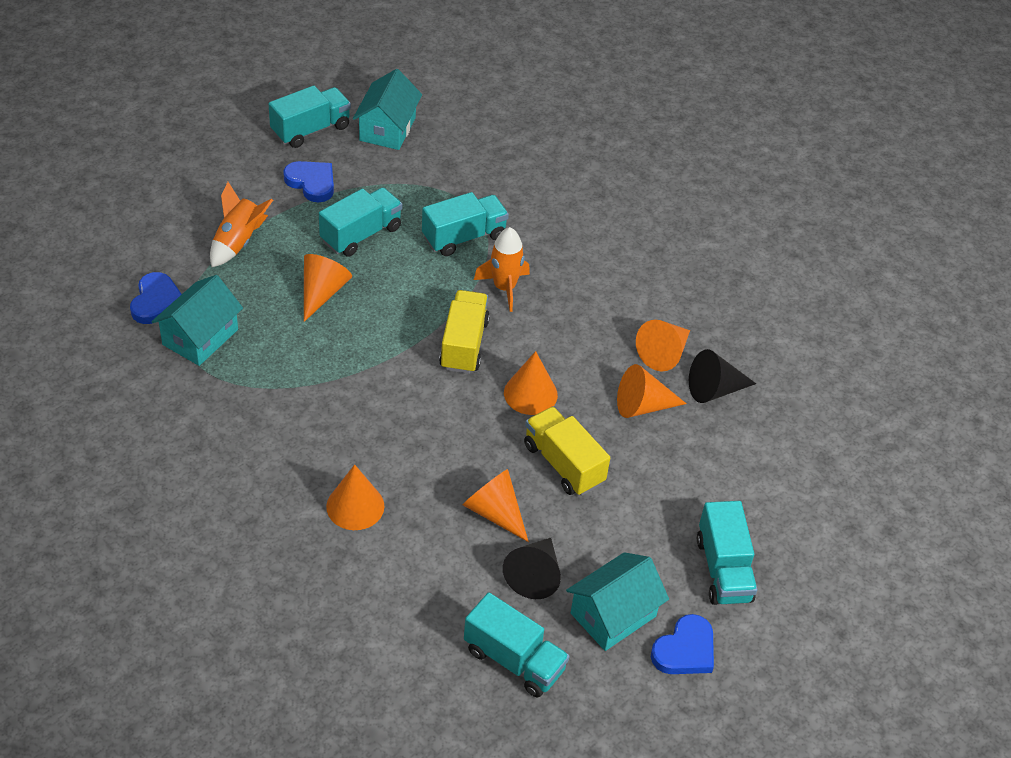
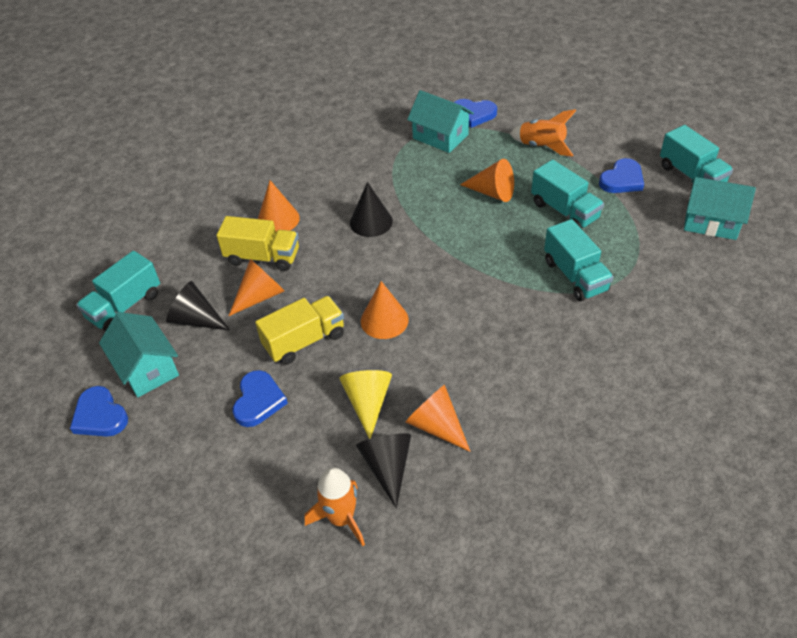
camera: 100 degrees right, 0 degrees up
yellow truck [439,290,490,374] -> yellow truck moved to [216,216,299,271]
orange rocket [474,227,530,312] -> orange rocket moved to [305,467,365,547]
orange cone [617,364,687,418] -> yellow cone [339,370,392,439]
turquoise truck [697,501,757,605] -> none
none -> blue heart [233,370,288,427]
none -> black cone [350,182,393,237]

